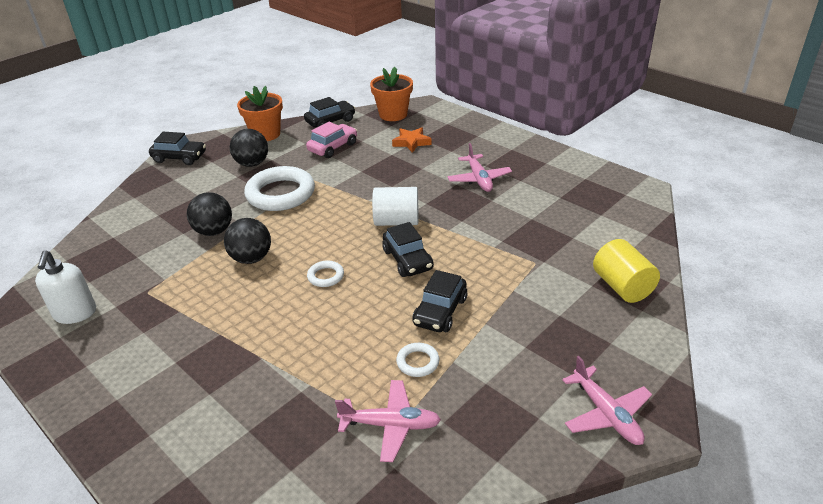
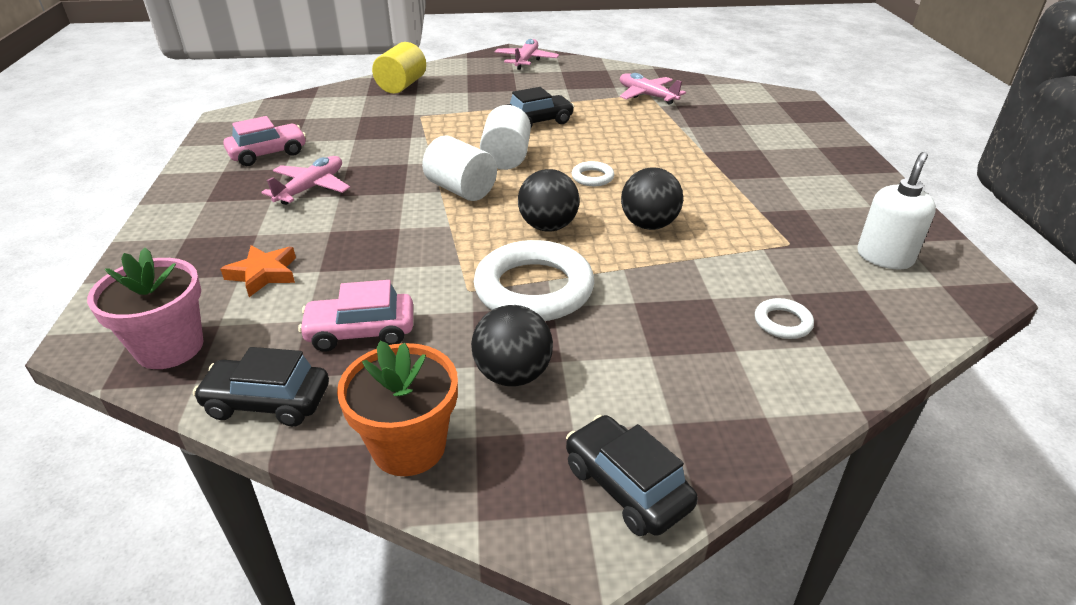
camera: 140 degrees left, 0 degrees up
black ball [187,192,232,236] -> black ball moved to [518,169,580,232]
orange flower pot [370,67,413,121] -> pink flower pot [87,247,203,369]
black car [382,222,434,277] -> white cylinder [480,105,531,170]
white ring [396,343,440,377] -> white ring moved to [755,298,814,339]
none -> pink car [224,116,306,166]

